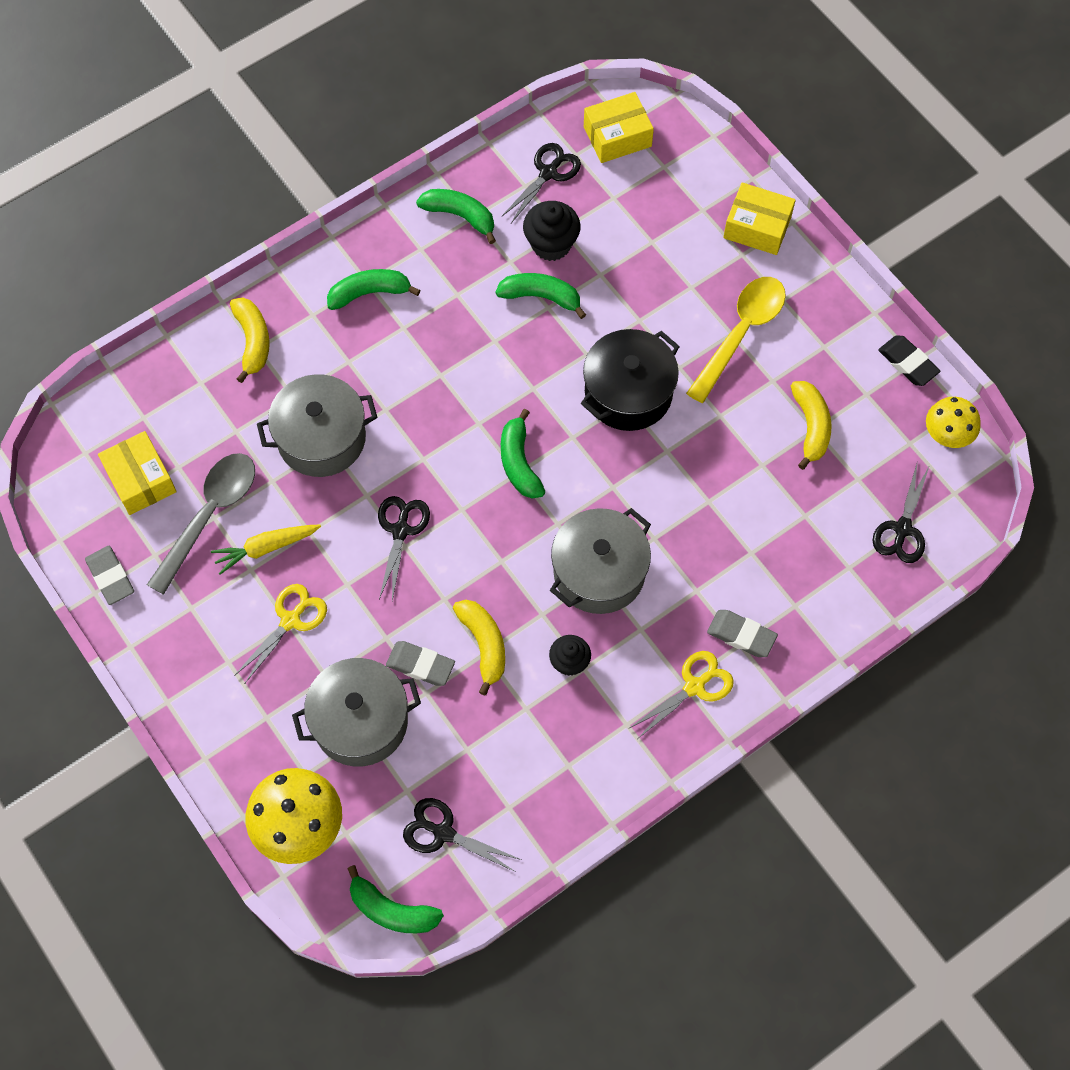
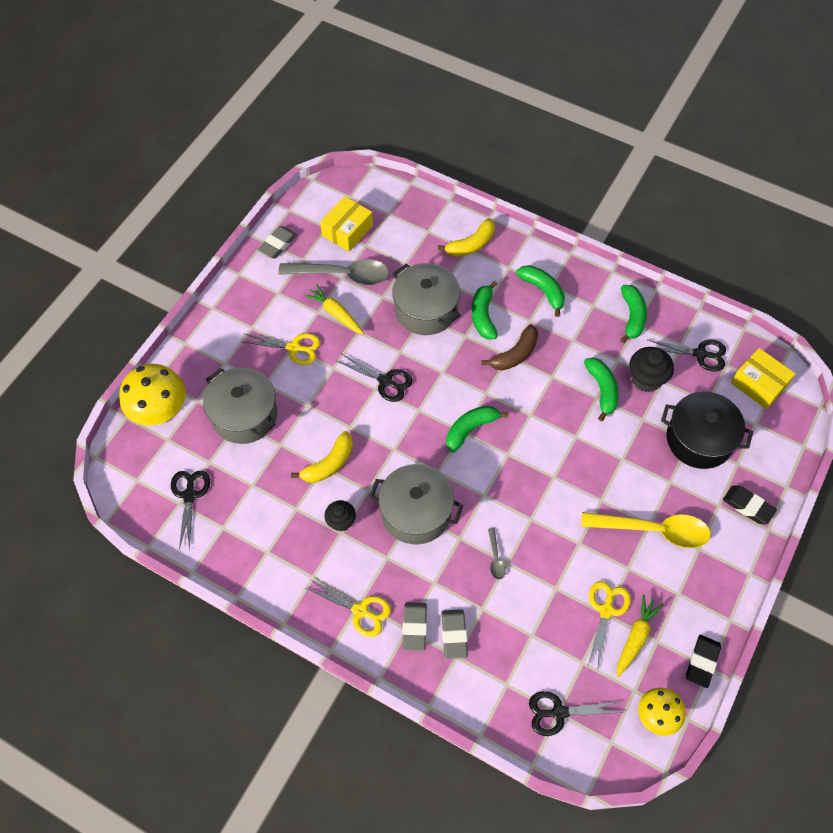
camera: 65 degrees right, 5 degrees down
green banana [347,865,444,933] -> green banana moved to [472,281,497,339]
black scissors [378,496,430,601] -> black scissors turned 45 degrees clockwise [337,354,413,402]
grey eraser [386,641,455,686] -> grey eraser moved to [441,609,468,659]
black pot [581,329,680,431] -> black pot moved to [661,392,753,469]
yellow box [723,182,796,255] -> black eraser [723,485,777,524]
yellow banana [791,381,832,470] -> yellow scissors [588,581,631,668]
none -> brown banana [481,324,538,371]
none -> grey spoon [488,528,506,580]
none -> yellow carrot [617,594,664,677]

